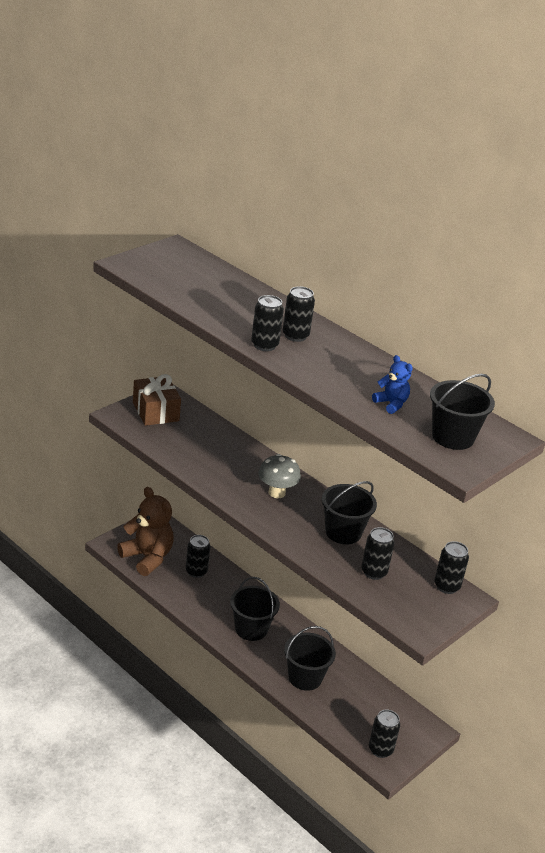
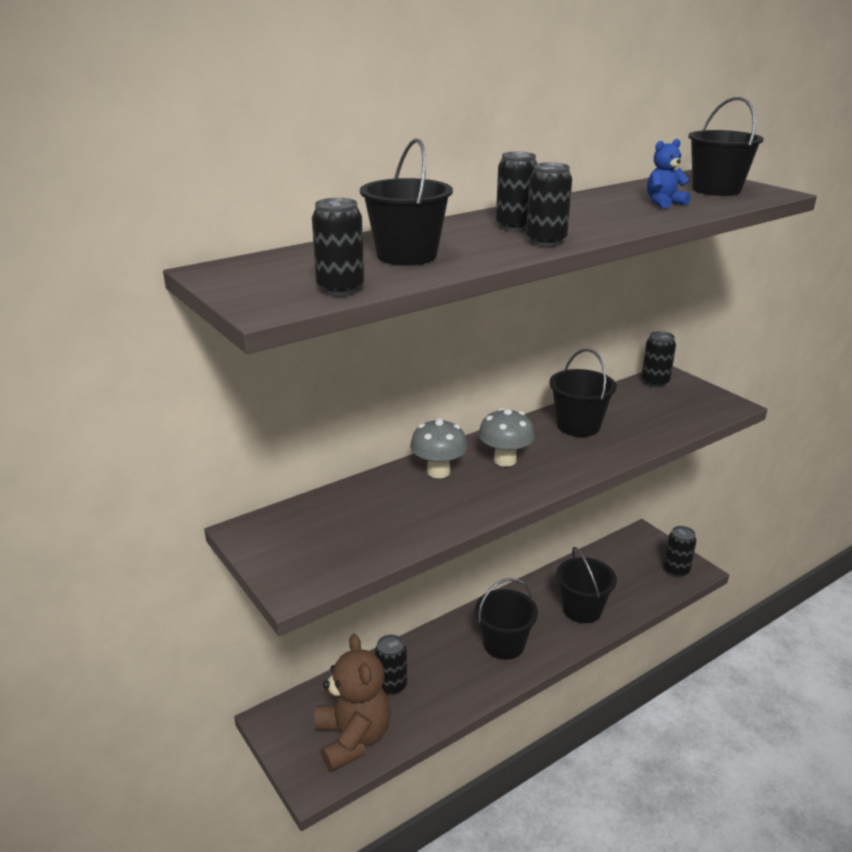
camera: 75 degrees left, 5 degrees down
brown teddy bear [117,487,174,576] -> brown teddy bear turned 105 degrees clockwise [314,634,391,772]
brown gift [133,374,181,426] -> none
black can [361,527,395,580] -> black can moved to [312,198,364,296]
none -> black bucket [360,139,453,266]
none -> grey mushroom [410,418,468,478]

